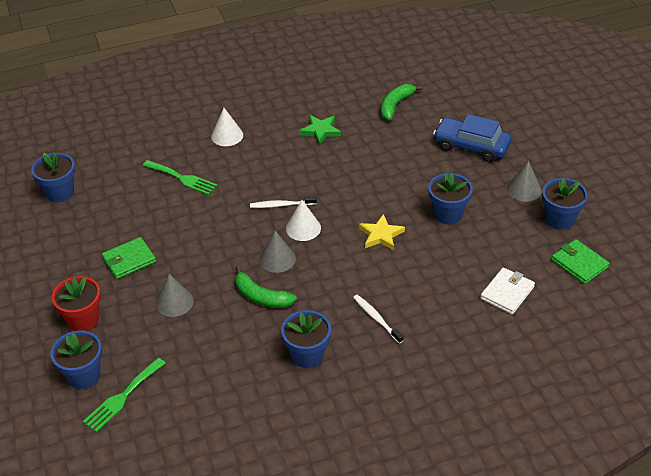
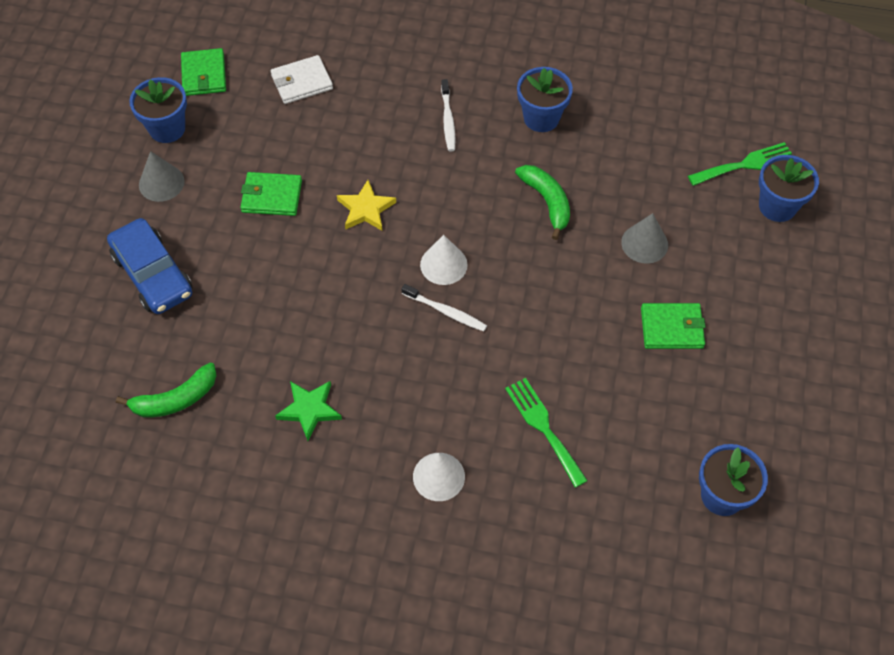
camera: 150 degrees left, 15 degrees up
red flower pot [52,276,101,331] -> none
grey cone [259,231,296,273] -> none
blue flower pot [428,172,473,224] -> green wallet [240,172,302,216]

